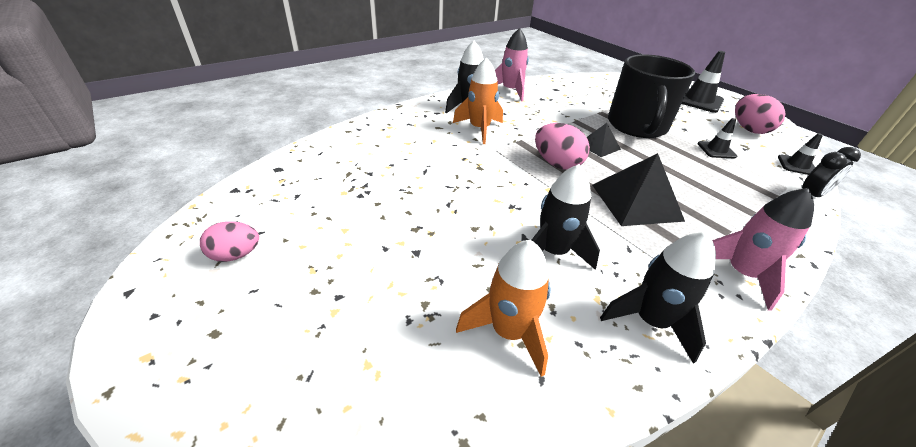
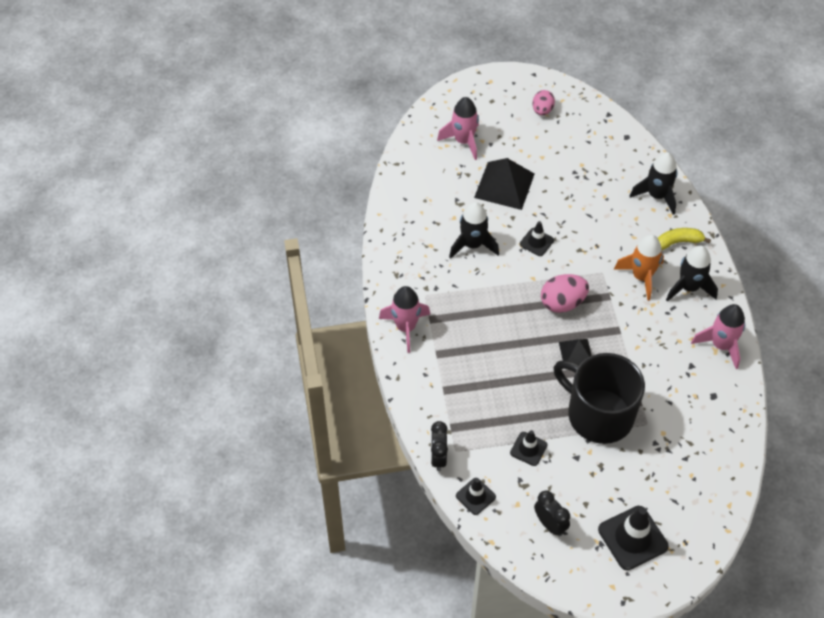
camera: 120 degrees right, 15 degrees up
orange rocket [456,240,551,377] -> none
black pyramid [592,153,685,226] -> black pyramid moved to [474,158,534,210]
black rocket [600,232,716,364] -> black rocket moved to [630,152,678,215]
pink egg [735,94,786,134] -> black clock [534,491,570,537]
none -> pink rocket [437,97,479,160]
none -> black traffic cone [520,221,554,256]
none -> yellow banana [658,228,711,250]

